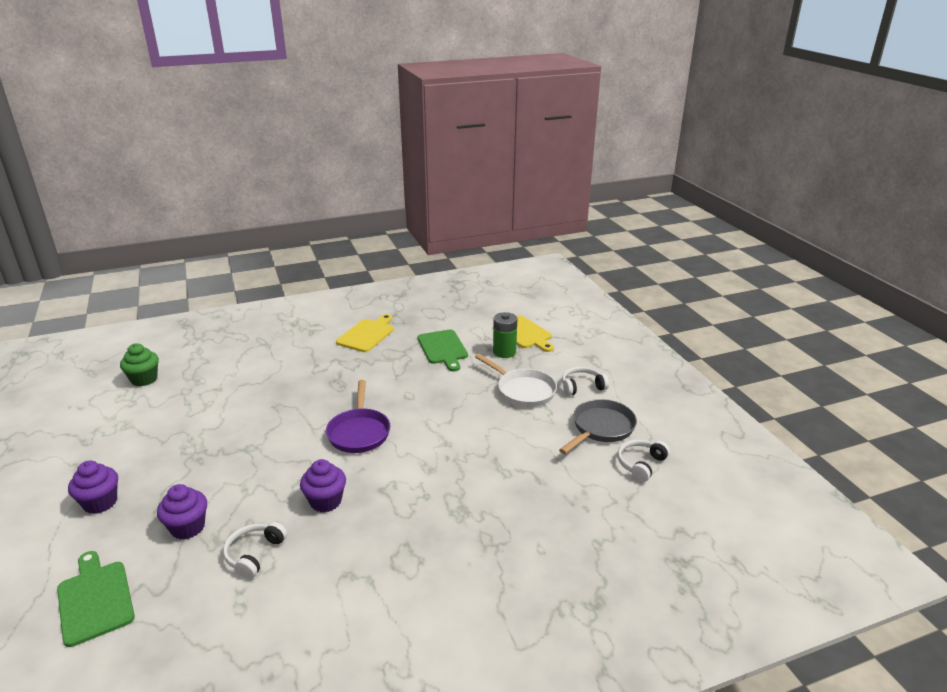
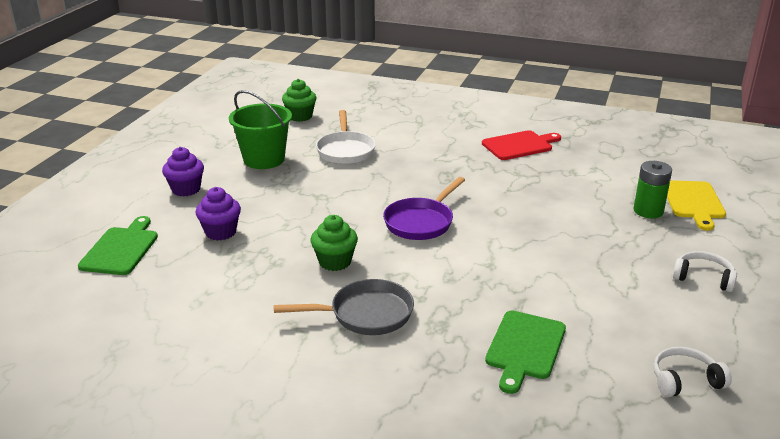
camera: 40 degrees right, 0 degrees up
white headphones [223,522,287,578] -> none
purple cupcake [300,459,346,513] -> green cupcake [311,215,358,271]
yellow cutting board [336,314,394,352] -> red cutting board [482,130,561,160]
green cutting board [418,329,468,372] -> green cutting board moved to [485,310,566,394]
white pan [475,354,557,407] -> white pan moved to [316,110,376,164]
grey pan [559,399,637,454] -> grey pan moved to [274,279,414,335]
none -> green bucket [229,90,292,169]

